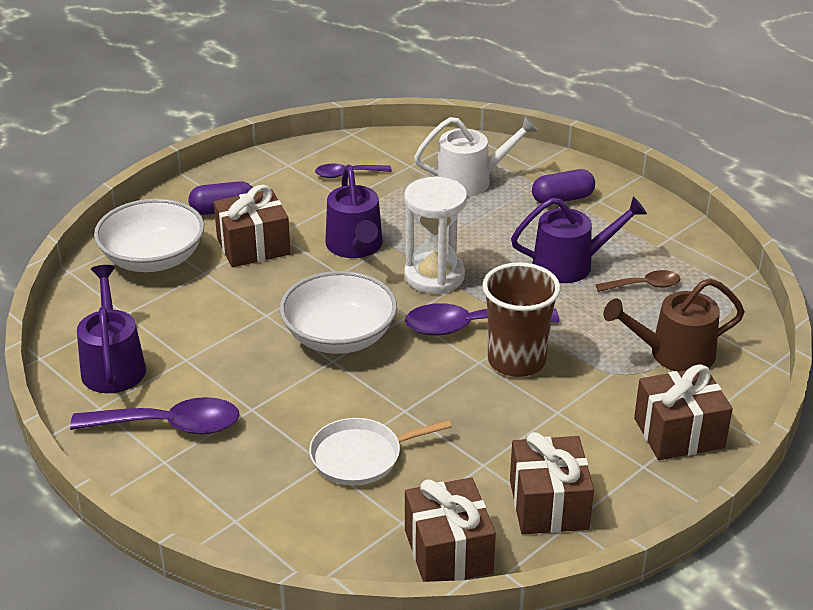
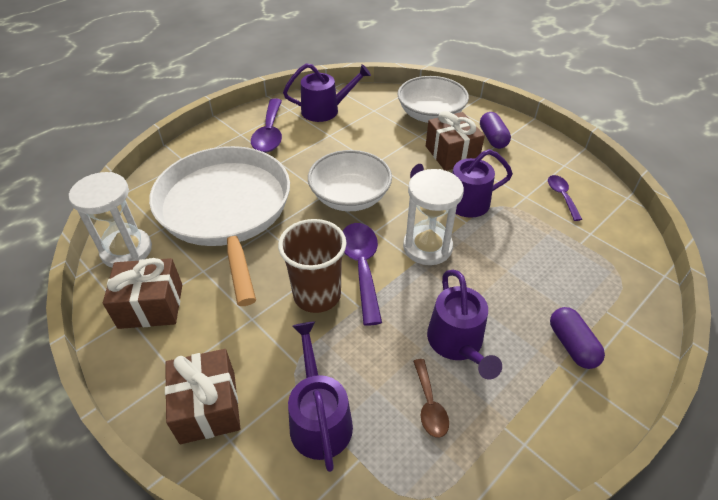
camera: 90 degrees right, 10 degrees up
white pan [309,418,452,485] -> white pan [149,146,290,306], size x2.32
brown gift [405,477,496,582] -> white hourglass [69,172,152,268]
white watering can [414,115,538,197] -> none
brown watering can [603,278,745,372] -> purple watering can [288,321,353,472]

